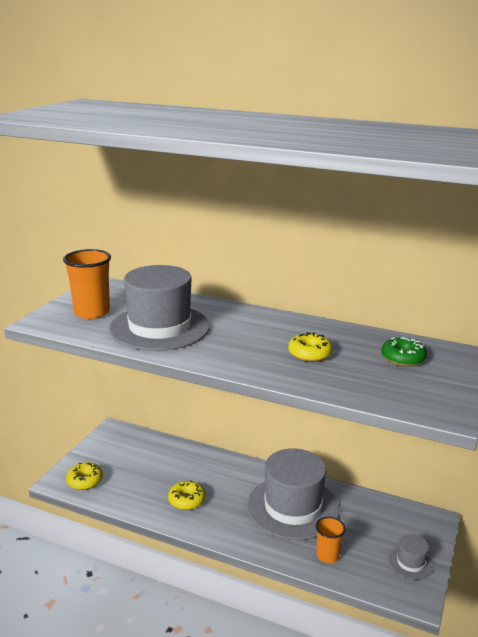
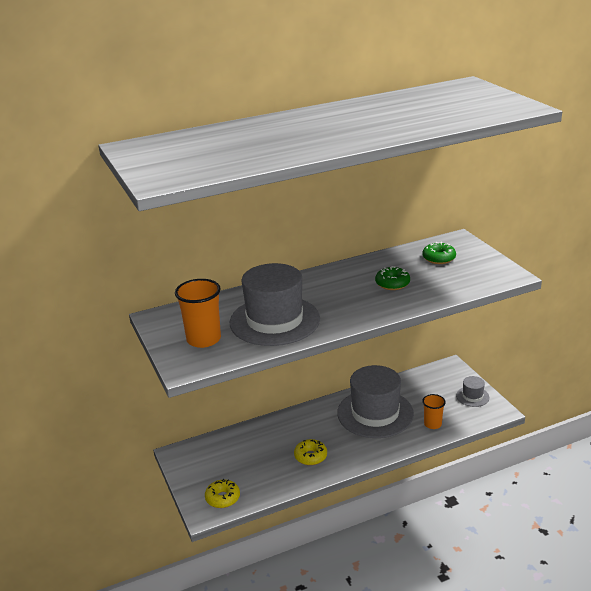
camera: 45 degrees left, 5 degrees up
yellow donut [288,332,333,362] -> green donut [375,266,410,290]

